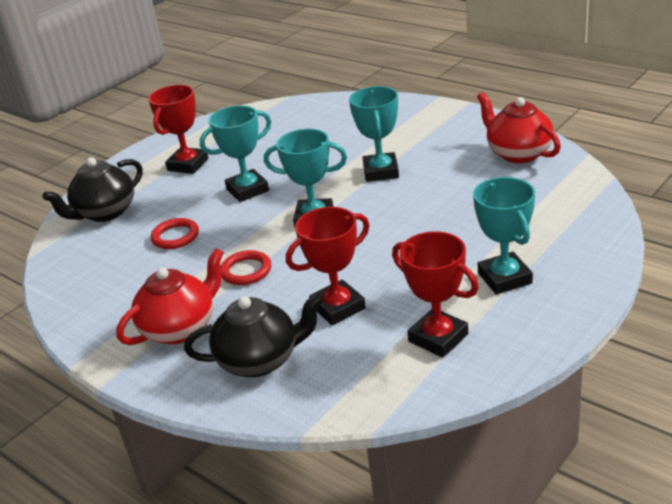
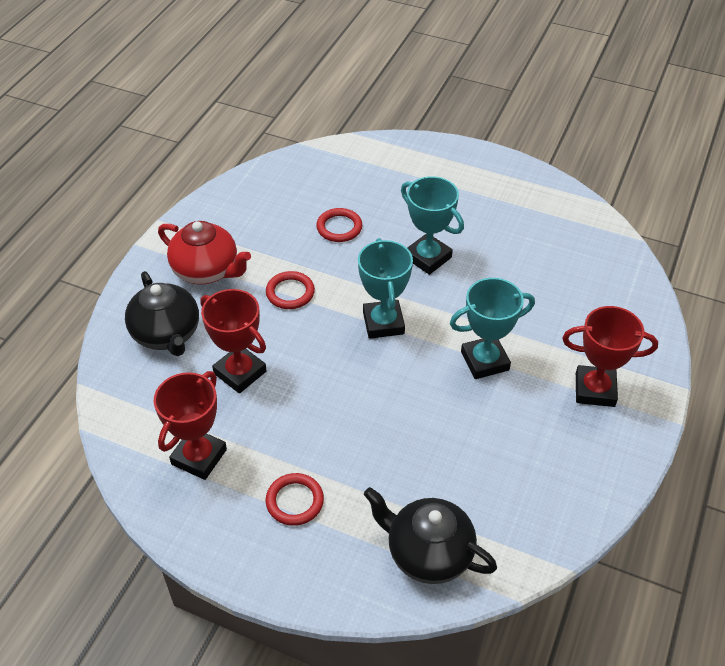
camera: 70 degrees right, 15 degrees up
black teapot [43,157,143,222] -> black teapot moved to [364,487,497,584]
red trophy [148,85,209,174] -> red trophy moved to [562,306,658,407]
turquoise trophy [473,177,535,295] -> red ring [265,473,324,526]
red teapot [477,92,561,163] -> none

